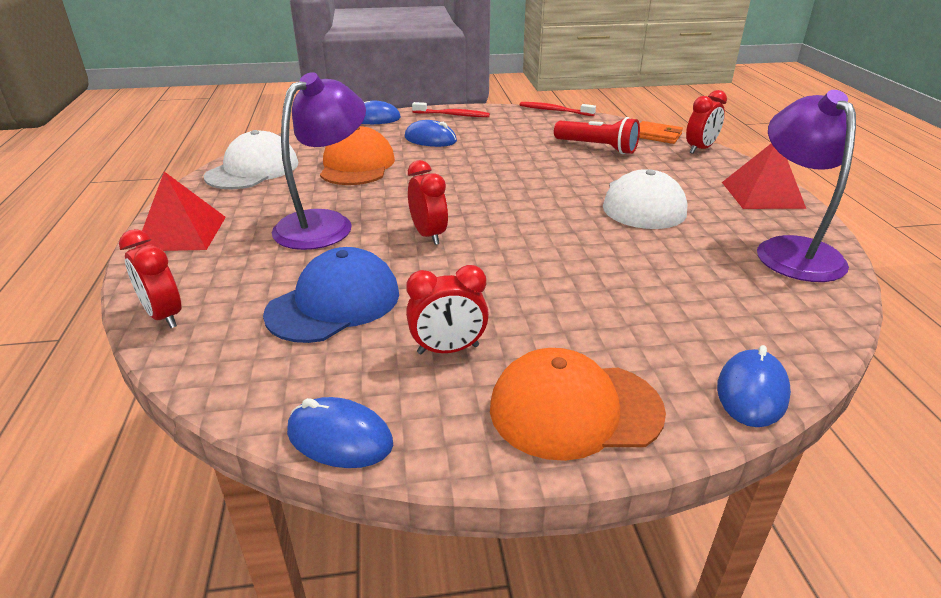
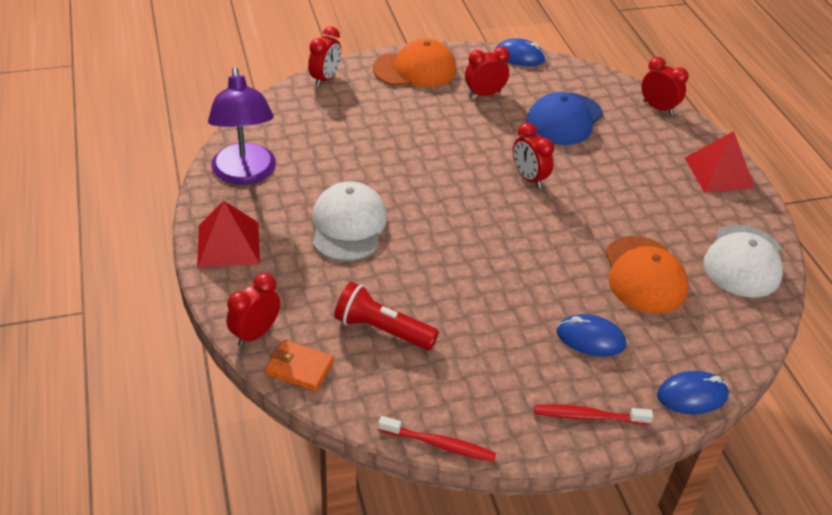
camera: 170 degrees right, 10 degrees up
purple lamp [272,72,366,250] -> none
blue mouse [717,345,791,427] -> red clock [308,26,341,87]

